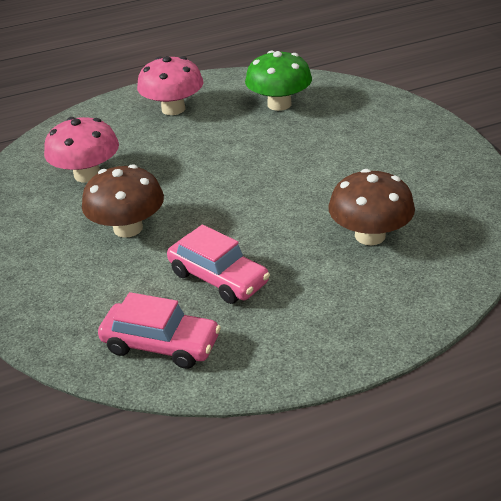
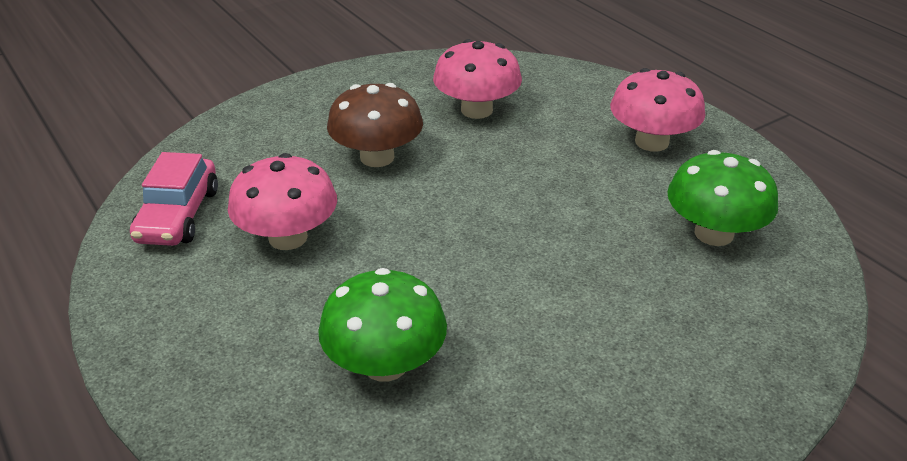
camera: 75 degrees right, 0 degrees up
pink car [167,224,270,304] -> pink mushroom [228,153,337,250]
brown mushroom [328,169,415,245] -> green mushroom [318,268,447,382]

